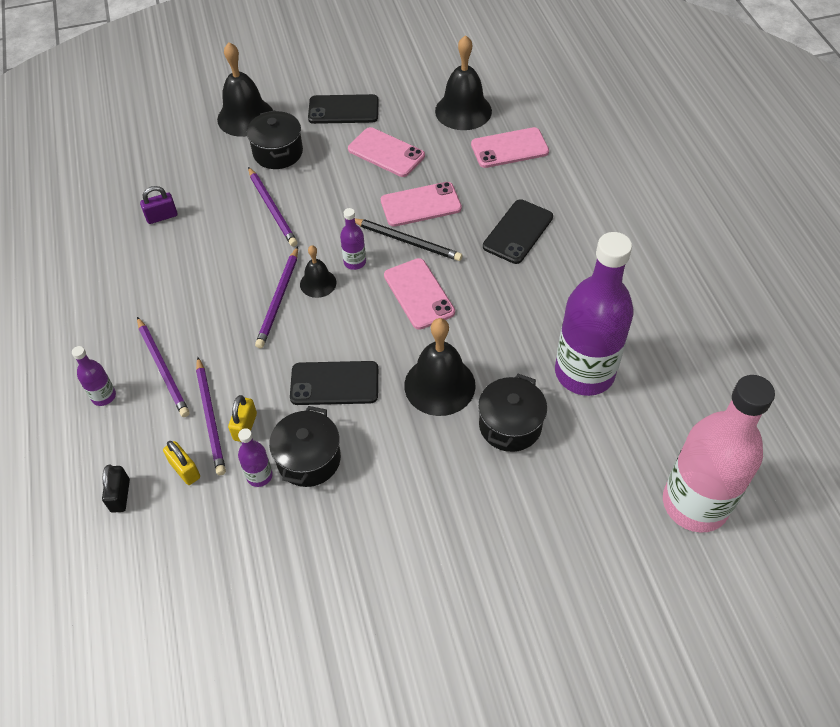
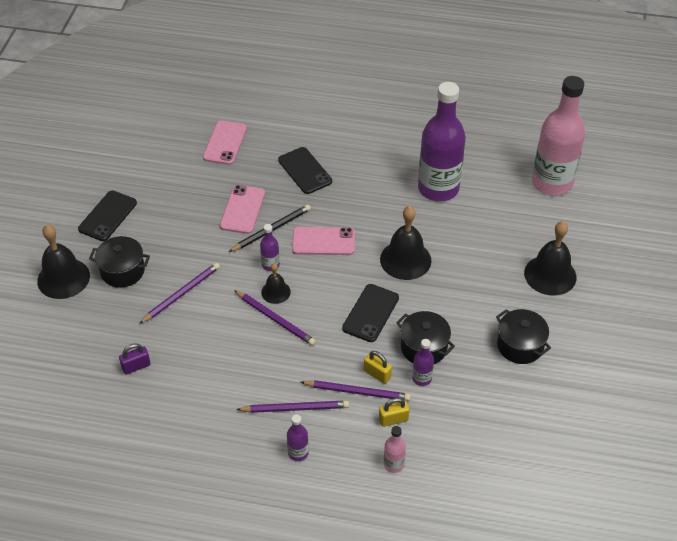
camera: 65 degrees left, 5 degrees down
black padlock [102,465,130,513] -> pink bottle [384,426,406,473]
purple padlock [140,186,178,224] -> purple padlock turned 60 degrees clockwise [119,344,151,375]
purple pencil [248,167,298,247] -> purple pencil turned 45 degrees counterclockwise [139,263,220,324]
pink phone [348,127,425,177] -> none
black bell [435,35,492,130] -> black bell moved to [524,221,577,296]
black pot [478,374,547,452] -> black pot moved to [496,309,551,364]

